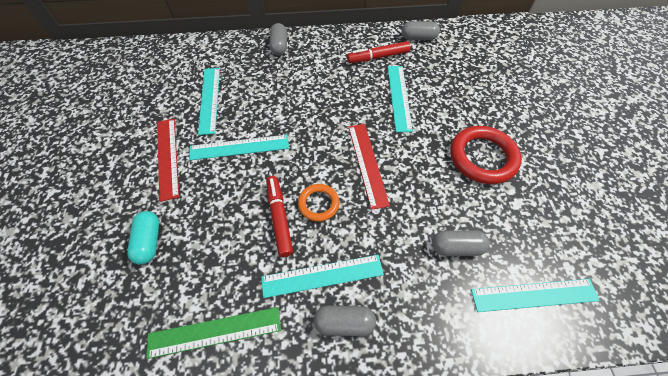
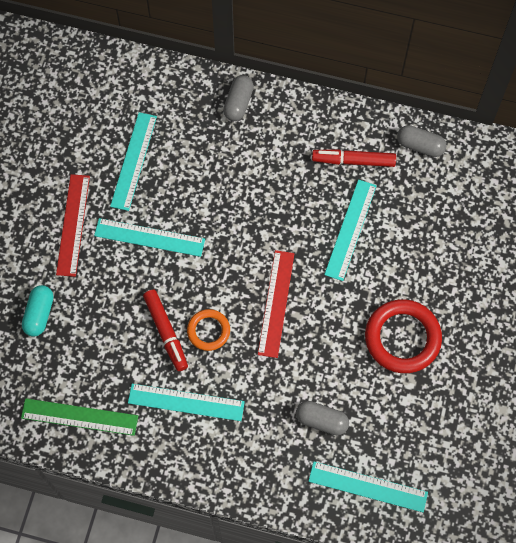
camera: 20 degrees right, 10 degrees up
red marker [266,176,293,257] -> red marker turned 150 degrees clockwise [143,290,188,371]
grey capsule [313,306,376,336] -> none

